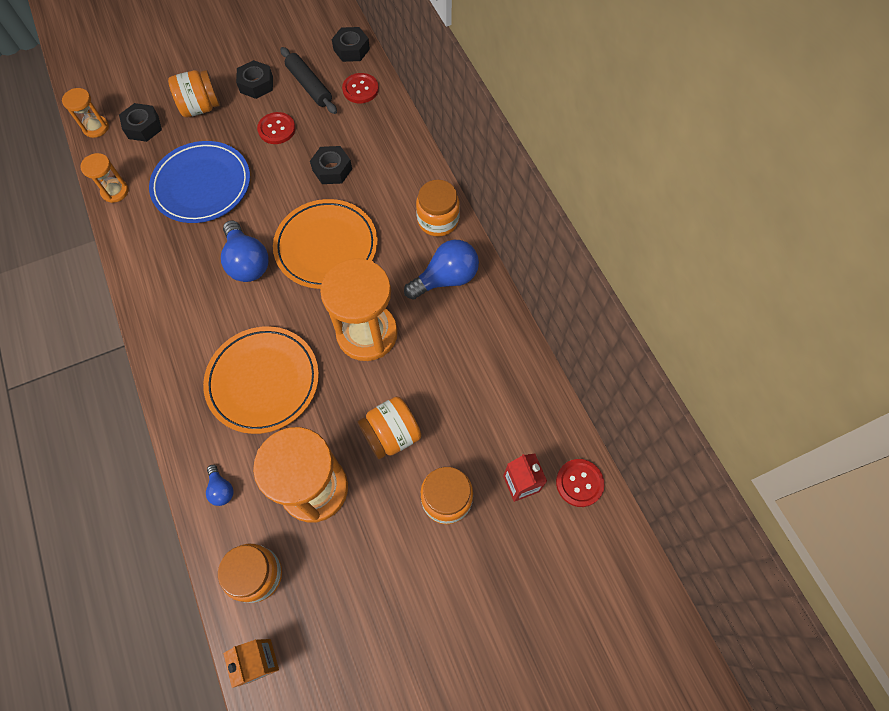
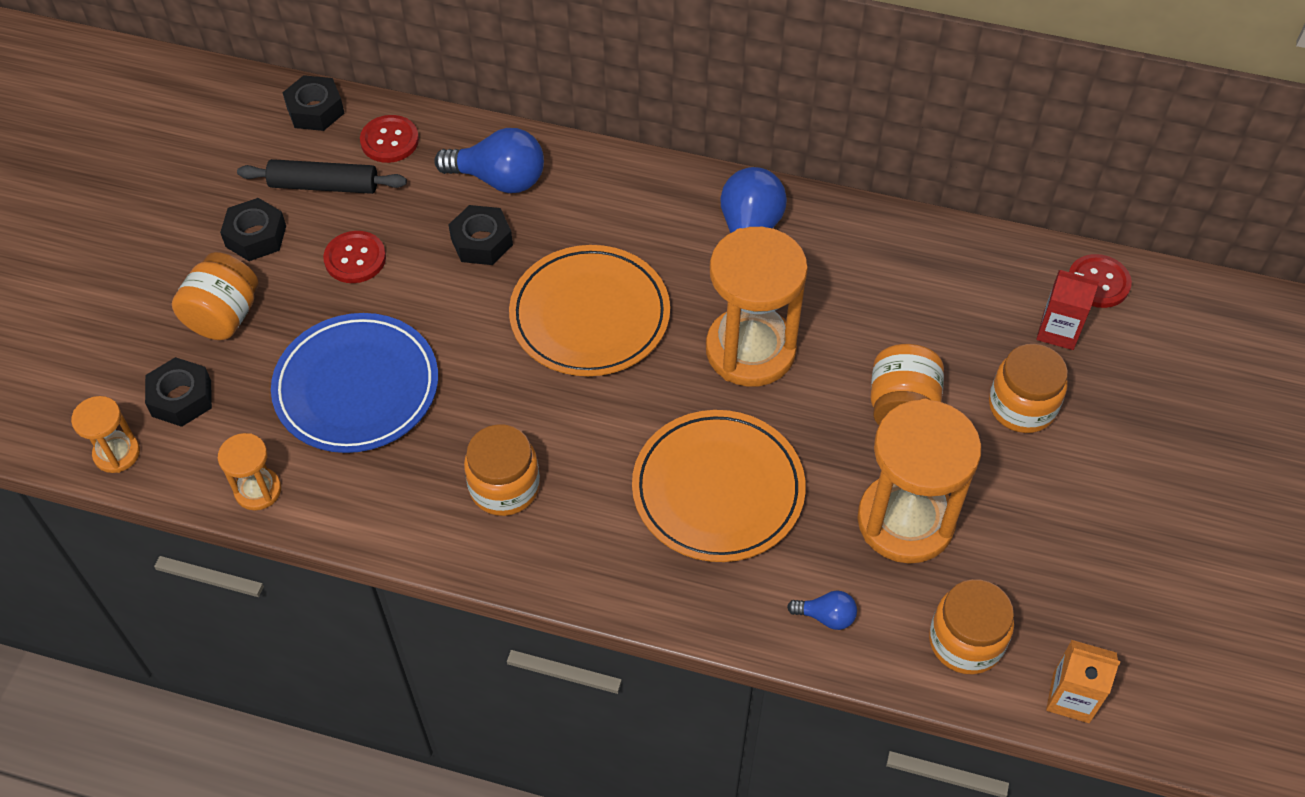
camera: 50 degrees left, 10 degrees down
blue light bulb [221,220,269,282] -> blue light bulb moved to [434,128,544,193]
orange jar [416,180,460,236] -> orange jar moved to [464,424,540,516]

